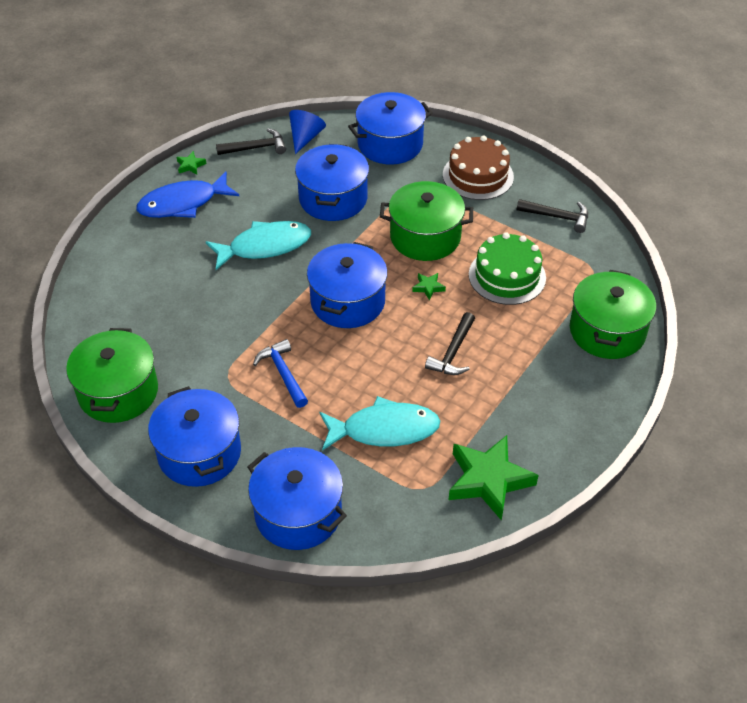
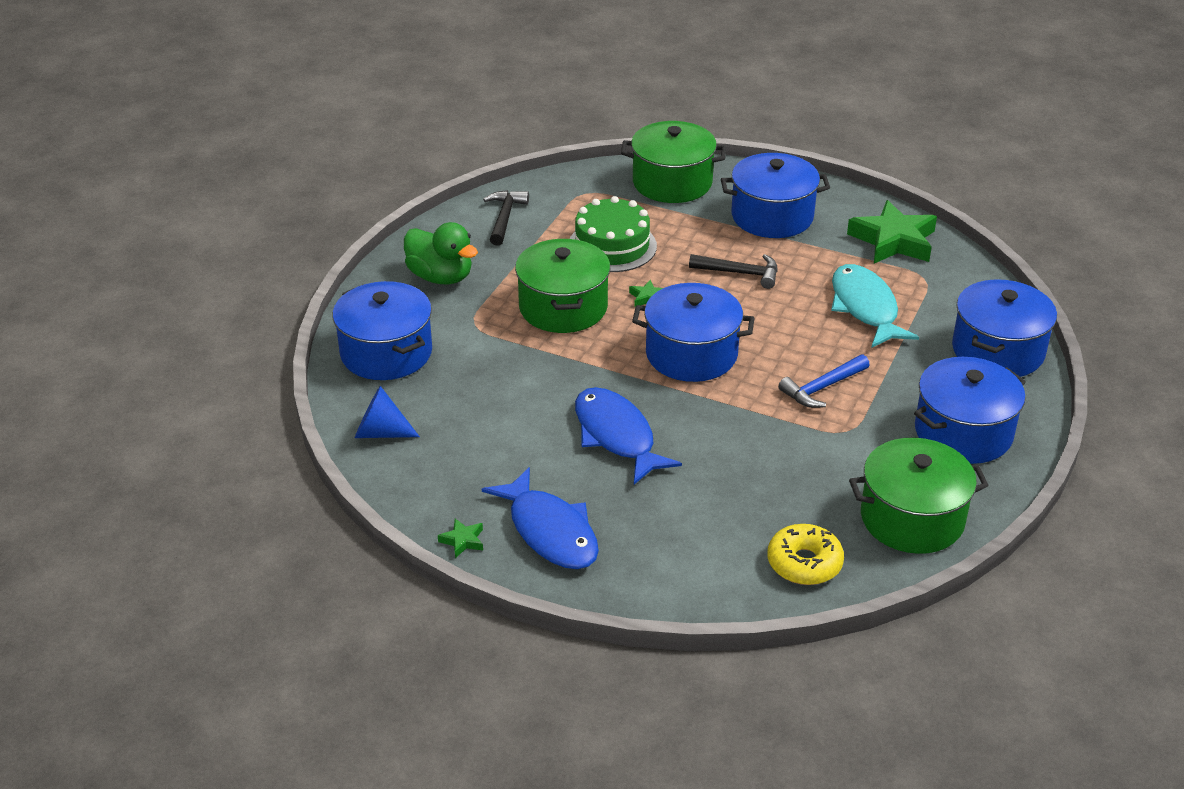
camera: 100 degrees left, 10 degrees down
turquoise fish [206,221,311,270] -> blue fish [575,387,682,484]
black hammer [216,128,286,155] -> none
blue pot [295,144,369,221] -> blue pot moved to [721,153,830,238]
brown cake [443,135,514,200] -> green duck [404,222,478,284]
none -> yellow donut [768,524,844,585]

